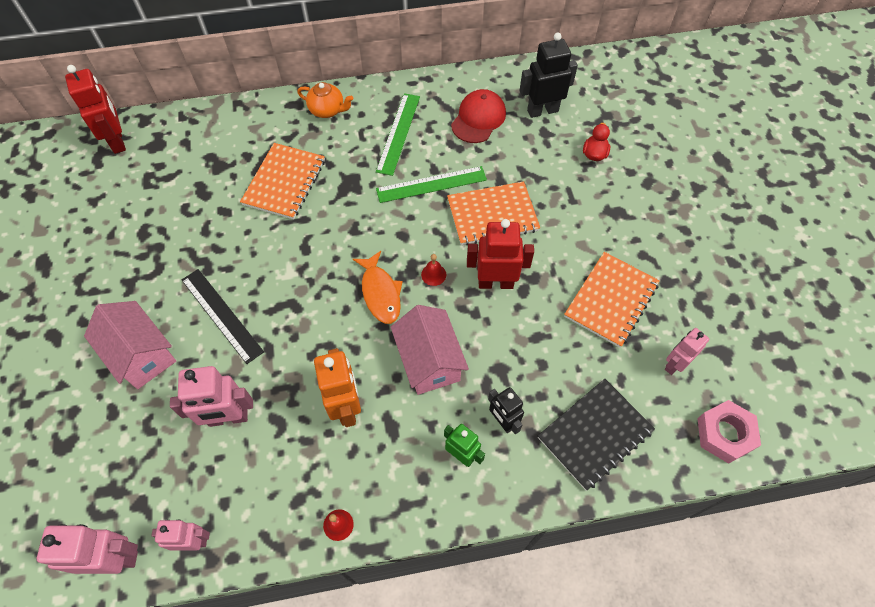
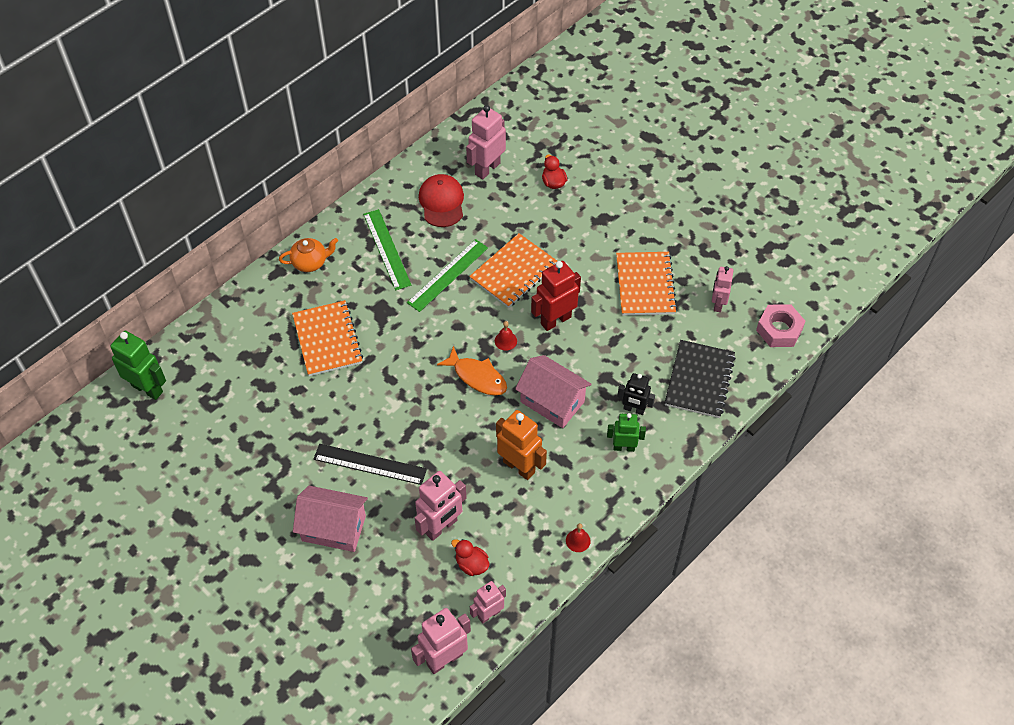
camera: 35 degrees left, 5 degrees down
red robot [65,65,126,154] -> green robot [110,331,166,400]
black robot [520,32,578,118] -> pink robot [466,105,506,179]
none -> red duck [451,539,489,576]

